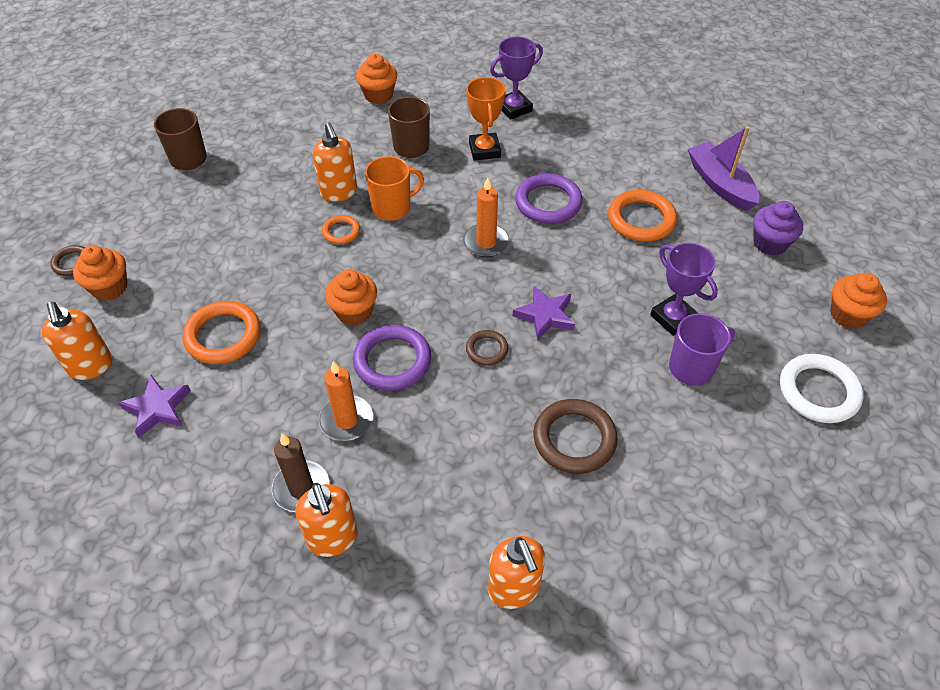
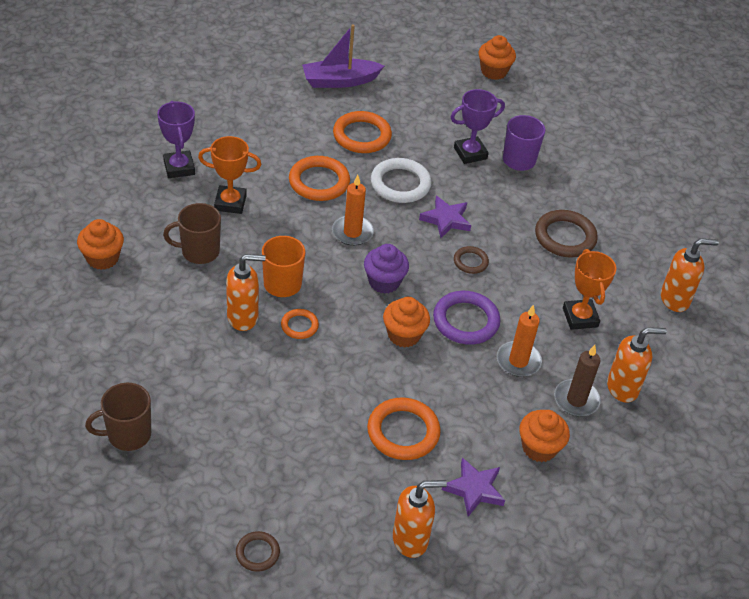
camera: 80 degrees left, 5 degrees down
orange cupcake [73,245,127,301] -> orange cupcake moved to [519,410,570,462]
purple ring [515,173,583,224] -> orange ring [289,156,350,201]
purple cupcake [753,201,803,255] -> purple cupcake moved to [364,244,409,293]
white ring [780,354,864,423] -> white ring moved to [371,158,432,203]
none -> orange trophy [563,249,616,330]

